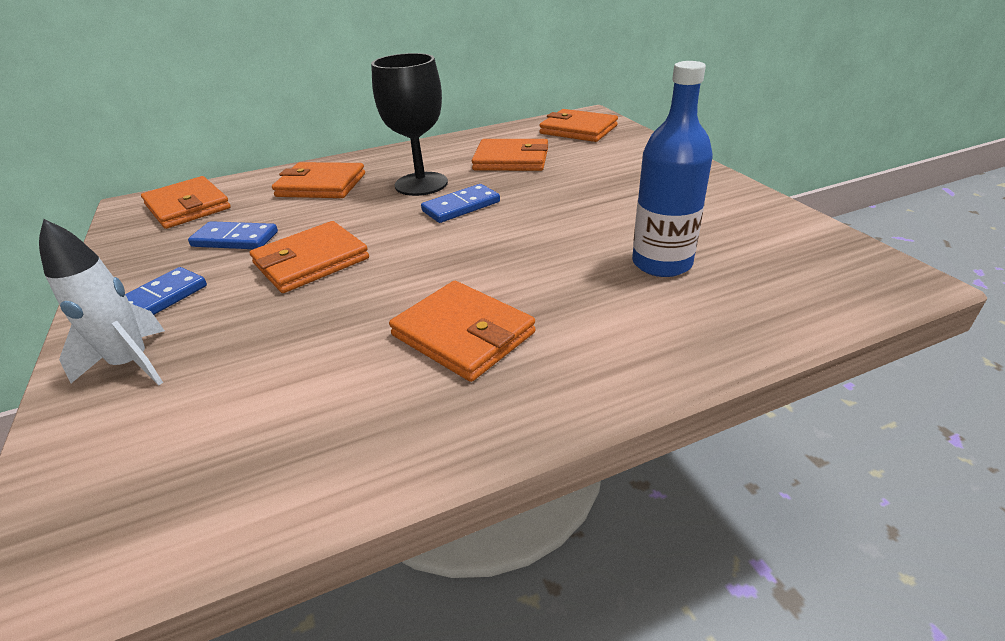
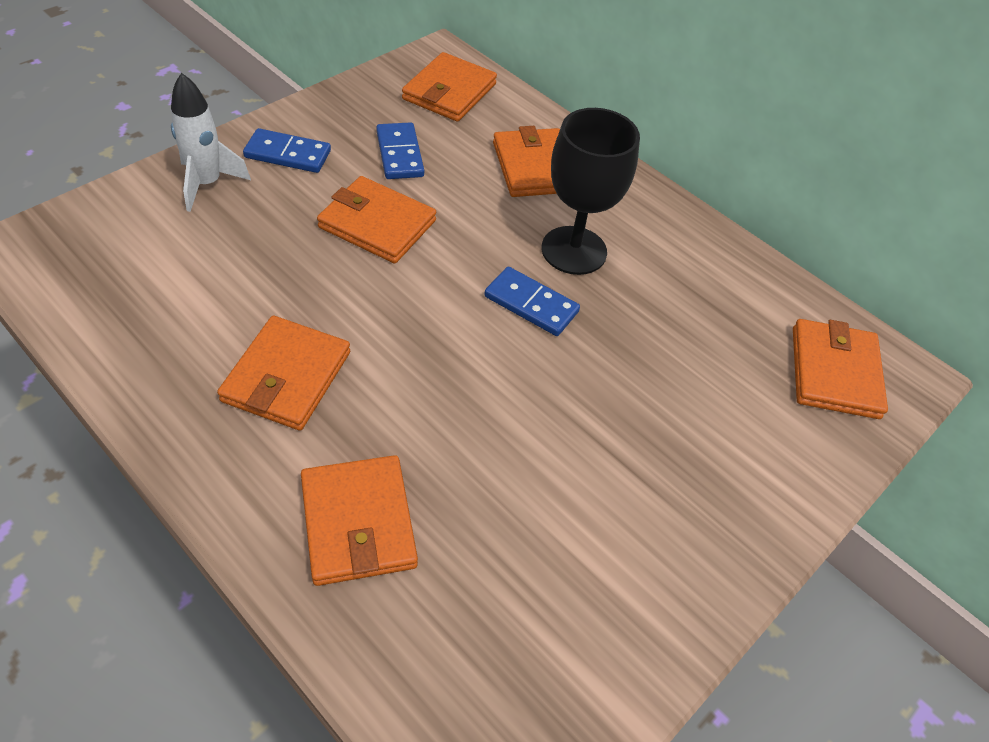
camera: 60 degrees right, 15 degrees up
orange wallet [472,139,548,171] -> orange wallet moved to [301,455,418,586]
blue bottle [632,61,713,277] -> none

